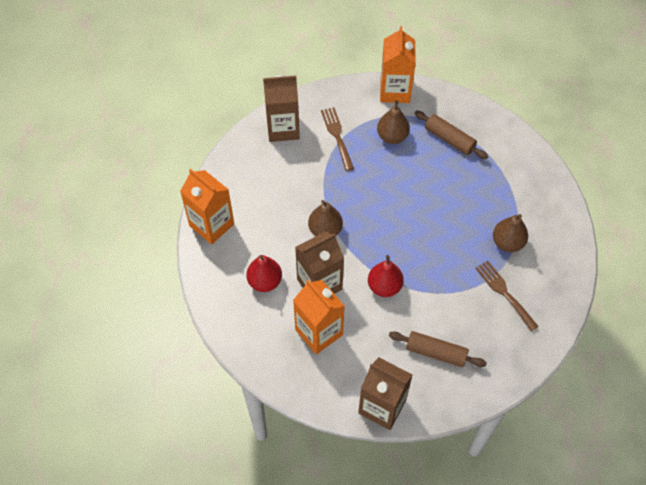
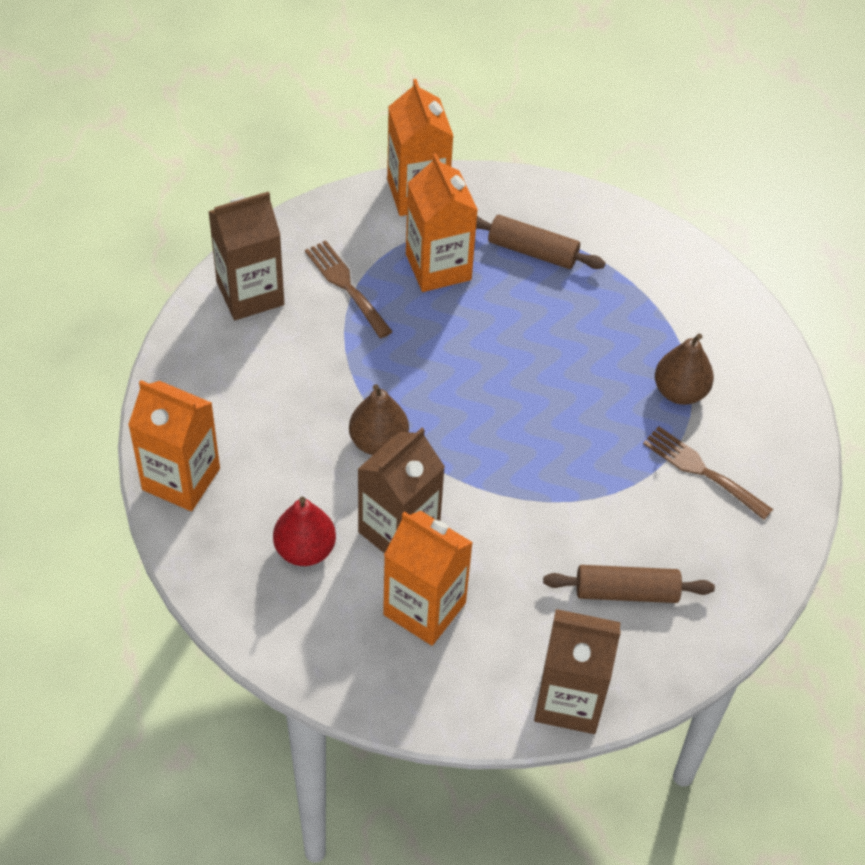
camera: 20 degrees left, 5 degrees down
red pear [368,255,404,297] -> none
brown pear [377,100,410,144] -> orange carton [406,153,478,292]

